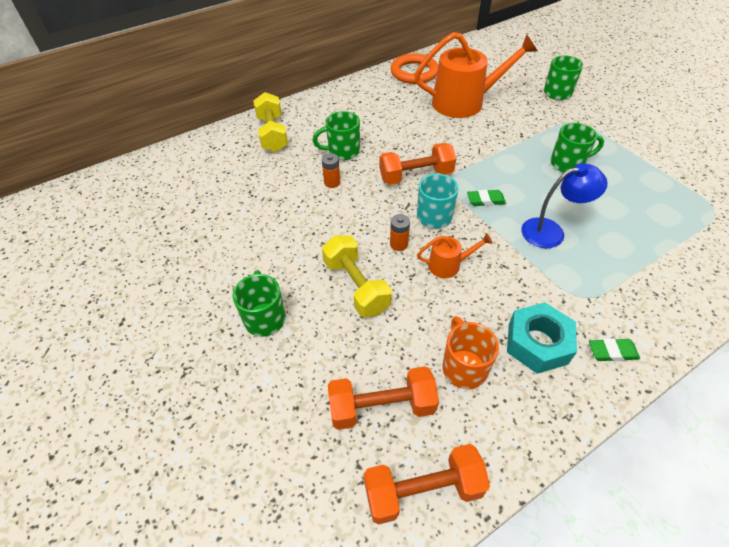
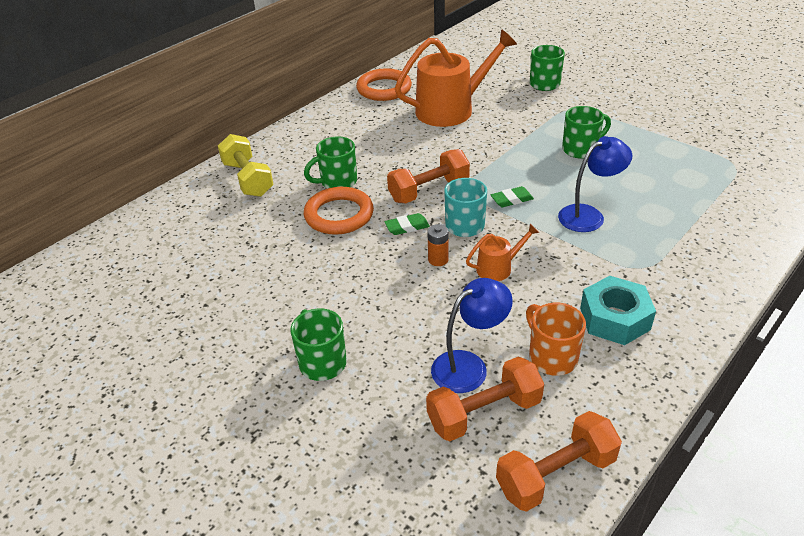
camera: 15 degrees left, 10 degrees down
orange battery [322,153,340,188] -> orange ring [304,187,374,235]
yellow dumbbell [322,235,392,317] -> none
green eraser [589,338,640,361] -> green eraser moved to [384,213,430,235]
none -> blue lamp [431,278,513,393]

